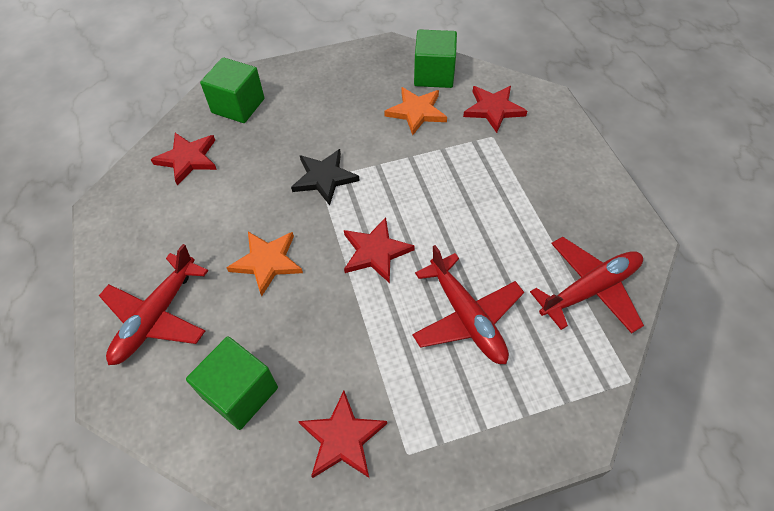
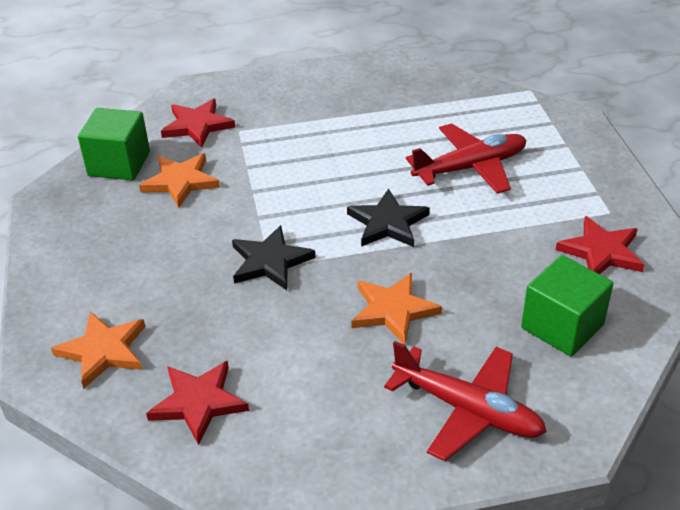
camera: 85 degrees left, 15 degrees down
green cube [200,57,265,123] -> orange star [51,312,145,389]
red star [344,217,415,283] -> black star [347,188,430,247]
red plane [530,237,644,334] -> none

